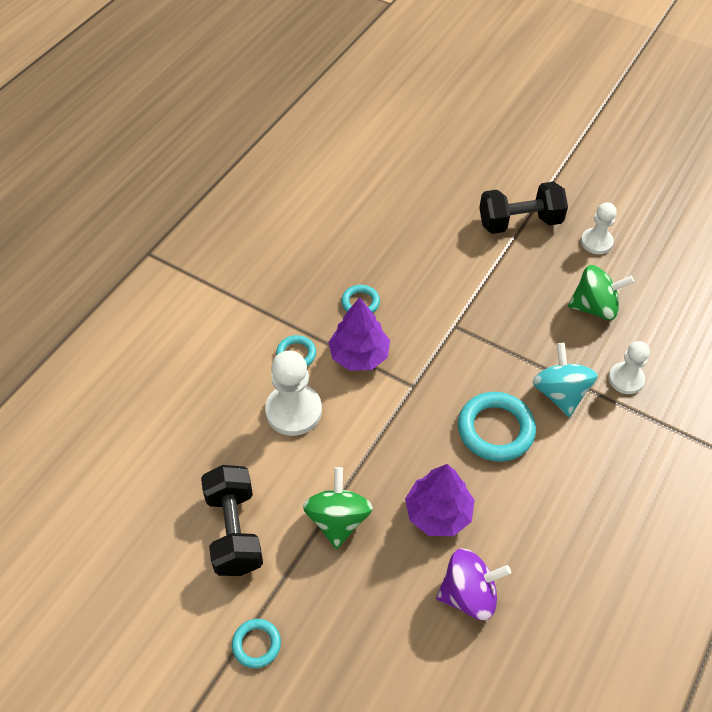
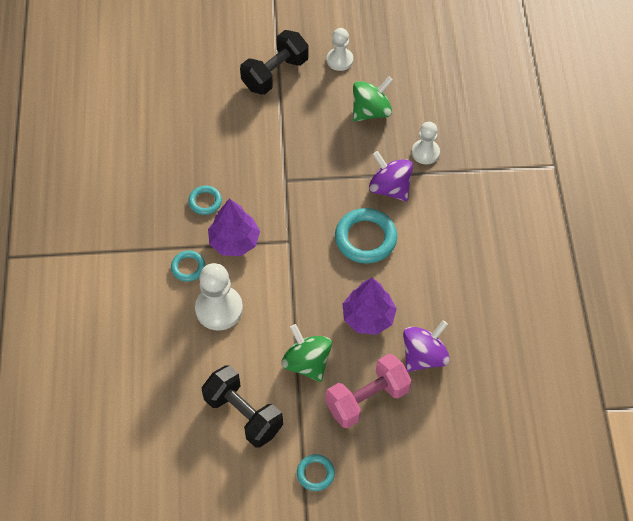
camera: 35 degrees left, 5 degrees up
turquoise spinning top [532,343,598,417] -> purple spinning top [369,151,413,201]
none -> pink dumbbell [325,354,412,428]

